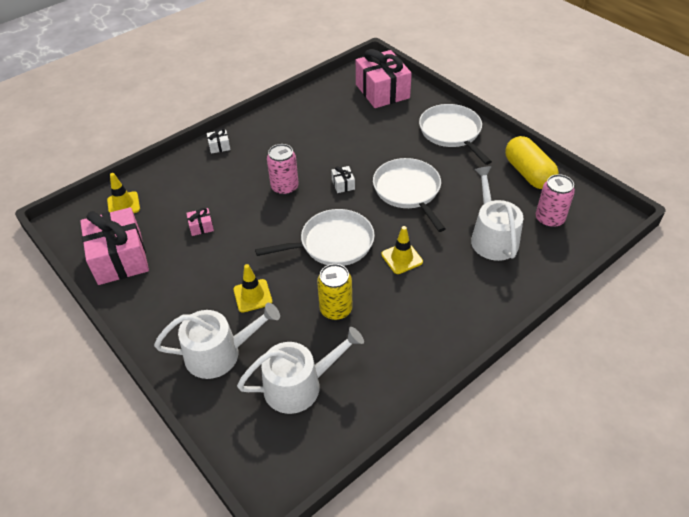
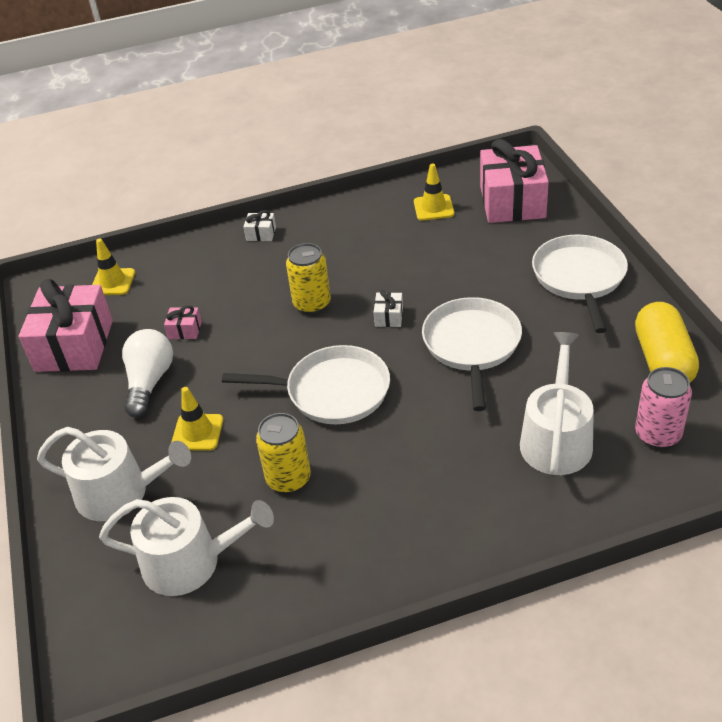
camera: 25 degrees right, 5 degrees down
pink can [267,144,299,195] -> yellow can [286,243,331,314]
yellow traffic cone [381,226,423,274] -> yellow traffic cone moved to [414,164,454,221]
none -> white light bulb [122,329,173,418]

